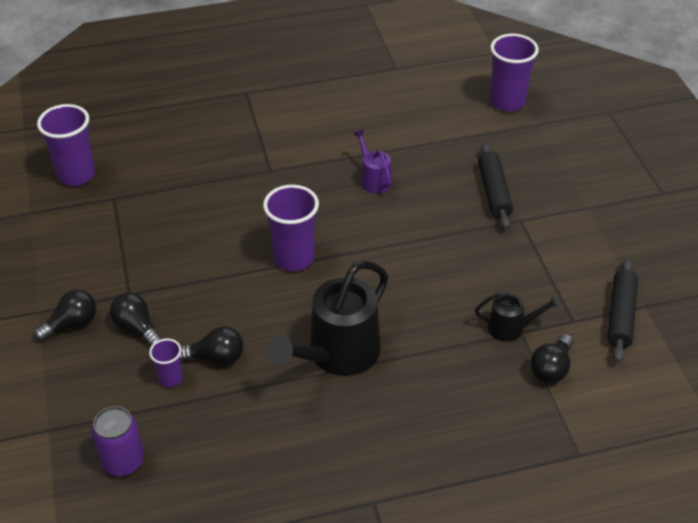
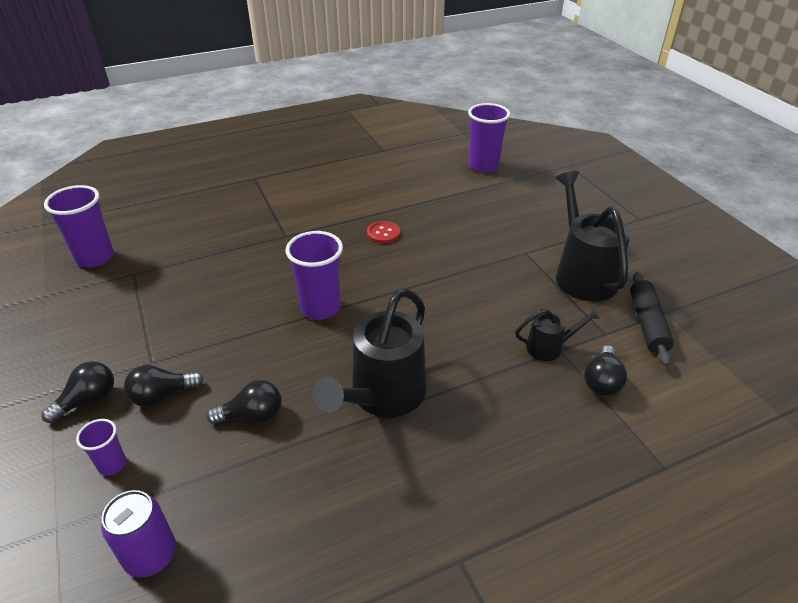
camera: 10 degrees left, 5 degrees down
black light bulb [110,292,162,347] -> black light bulb turned 60 degrees counterclockwise [124,365,203,407]
purple cup [149,339,183,387] -> purple cup moved to [76,419,126,476]
purple watering can [353,129,392,194] -> red button [367,221,400,244]
black rolling pin [478,143,513,229] -> none
none -> black watering can [556,171,630,302]

